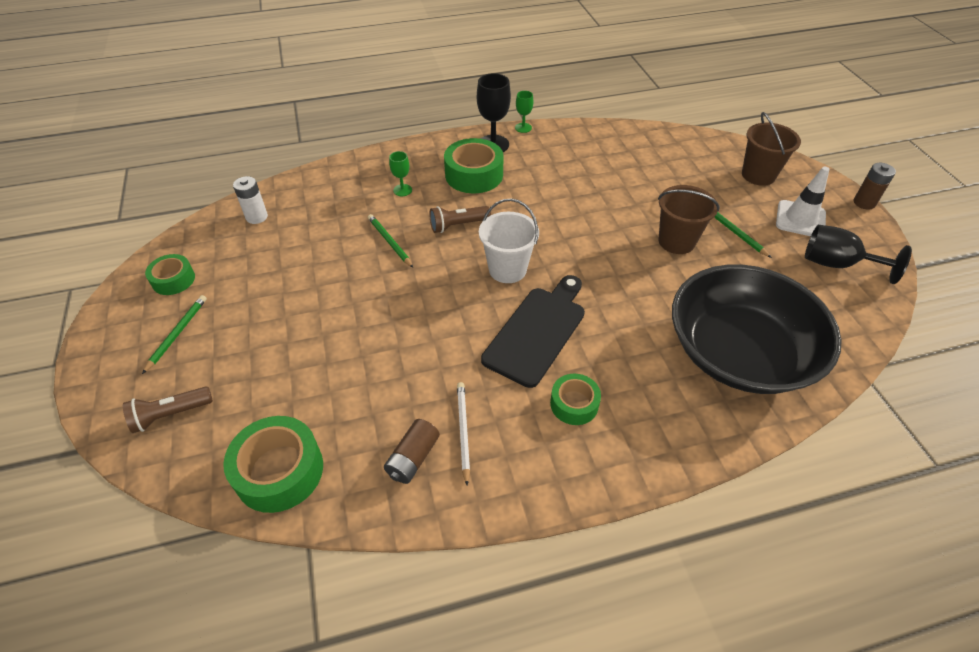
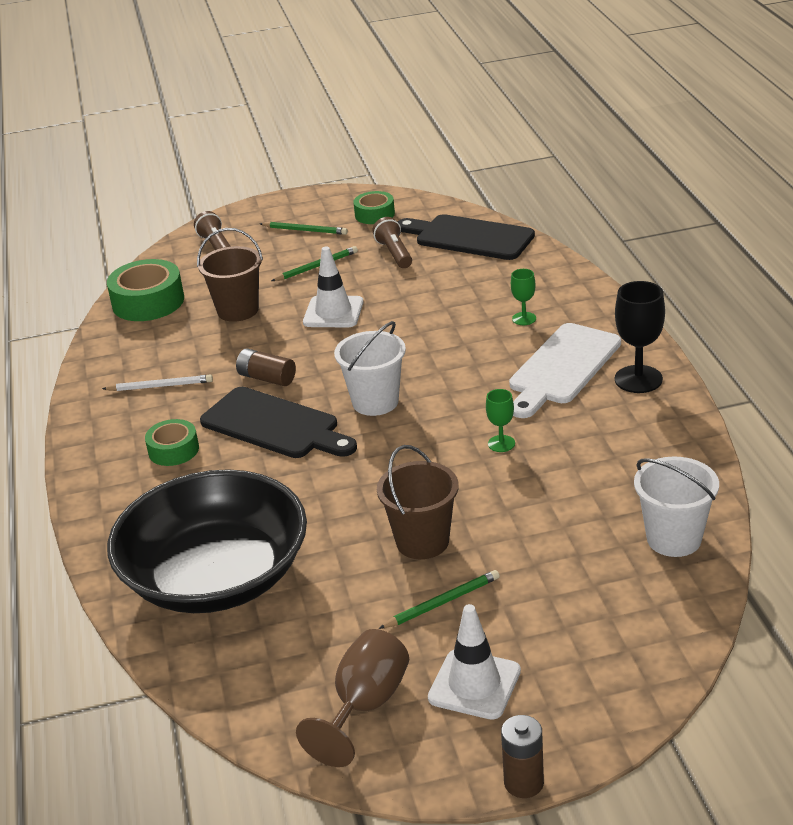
camera: 95 degrees right, 15 degrees down
white battery [233,176,268,224] -> black cutting board [398,214,535,260]
green pencil [368,214,413,268] -> green pencil moved to [271,246,358,281]
brown battery [384,419,440,484] -> brown battery moved to [236,348,296,386]
brown flashlight [429,206,491,233] -> brown flashlight moved to [372,217,412,268]
green tape [444,138,504,193] -> white cutting board [509,323,621,418]
green goblet [515,91,533,133] -> green goblet moved to [486,389,515,452]
brown bucket [742,112,801,186] -> brown bucket moved to [197,228,263,322]
black goblet [805,225,912,284] -> brown goblet [296,629,409,767]
none -> white traffic cone [303,246,364,328]
none -> white bucket [634,457,719,557]

